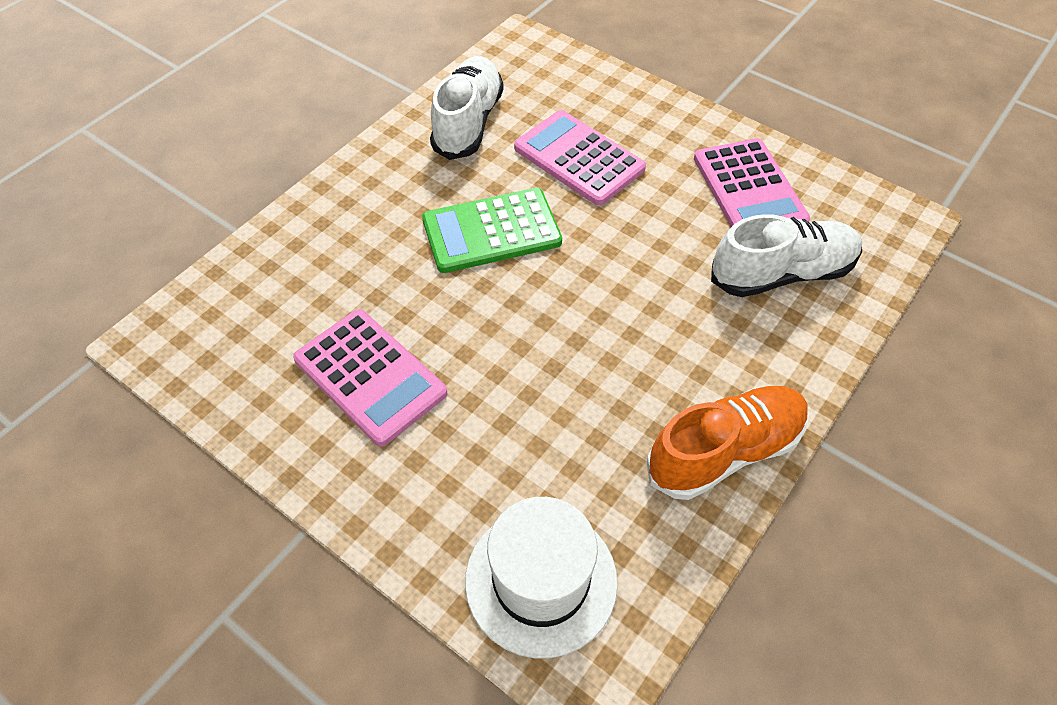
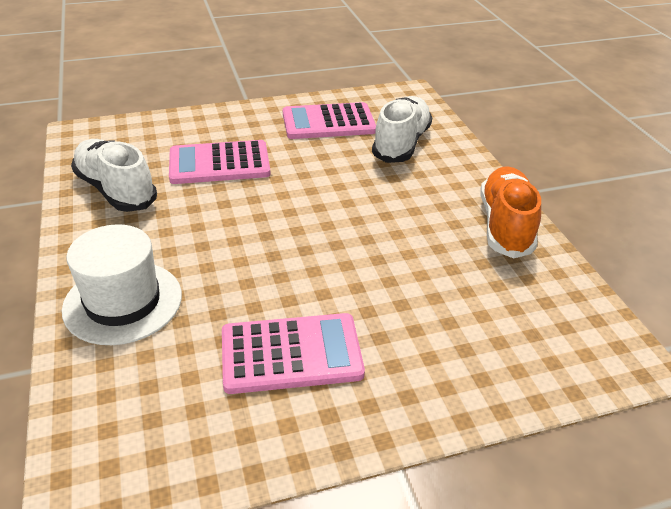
camera: 55 degrees left, 15 degrees down
green calculator [422,188,562,273] -> none
white hat [465,497,618,658] -> white hat moved to [62,224,182,345]
pink calculator [694,138,810,227] -> pink calculator turned 150 degrees clockwise [283,102,376,139]

